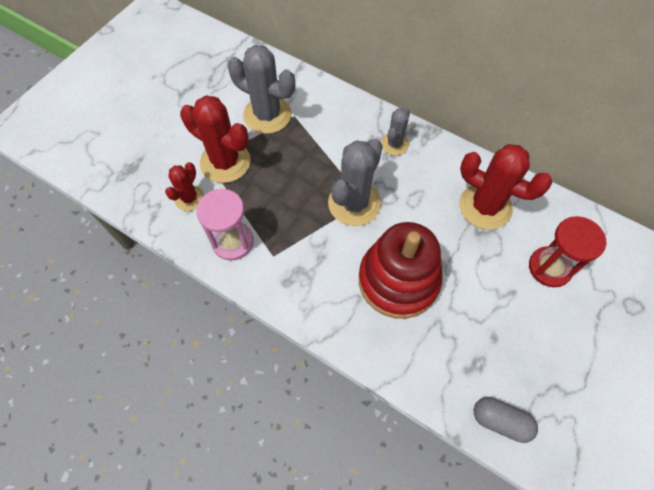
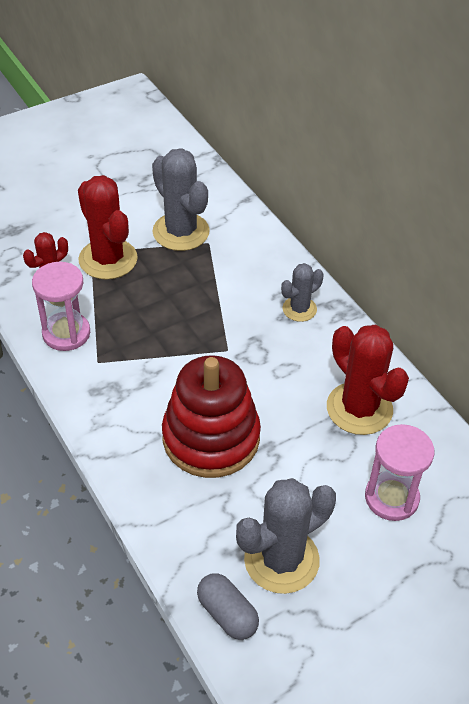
camera: 25 degrees right, 15 degrees down
grey cactus [328,138,383,226] -> grey cactus moved to [236,478,336,594]
red hourglass [529,216,606,287] -> pink hourglass [365,424,435,521]

